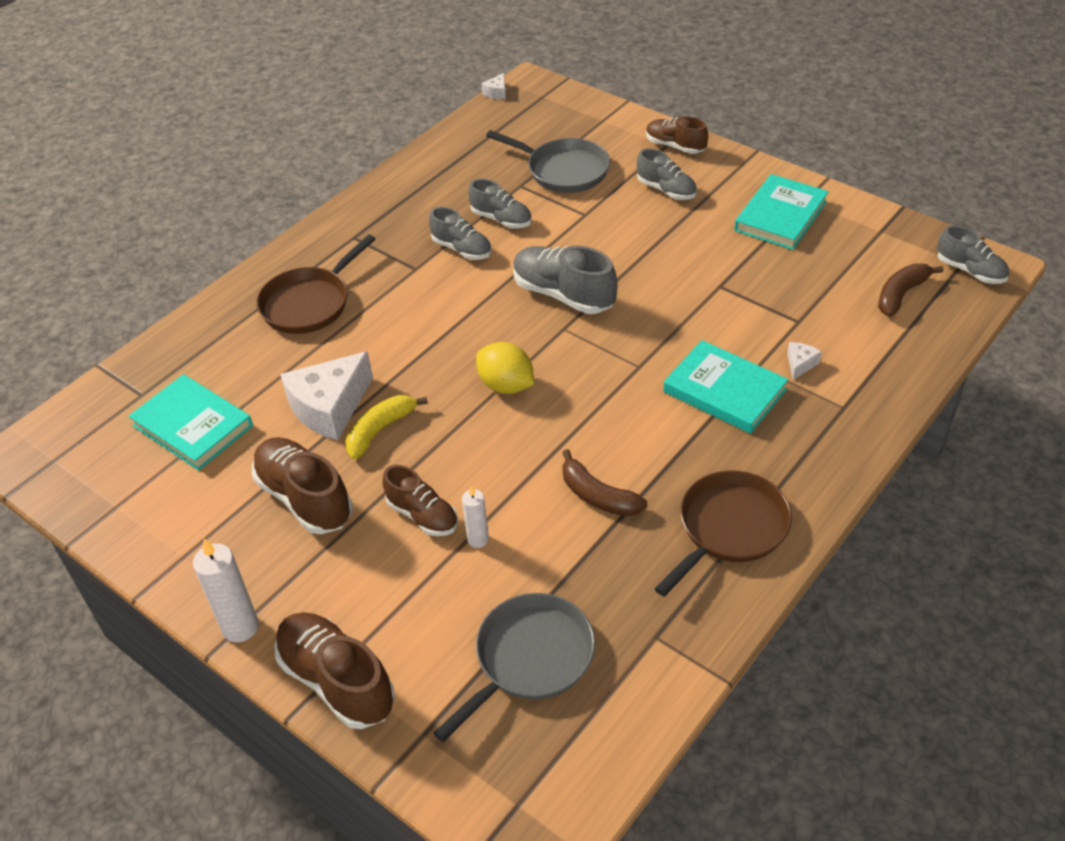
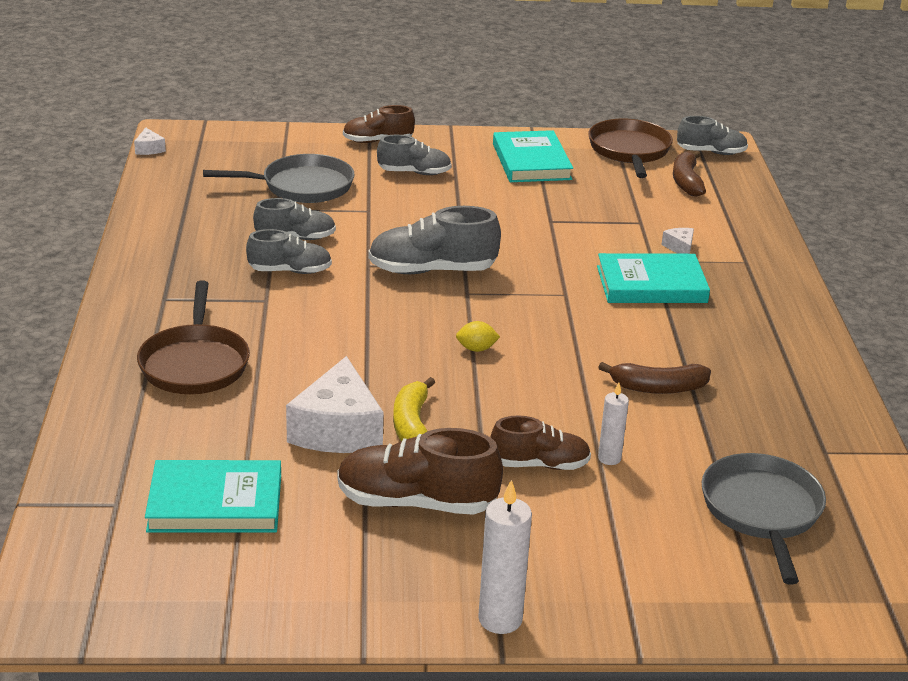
camera: 45 degrees left, 15 degrees down
brown shoe [275,612,395,729] -> none
yellow lemon [476,342,534,394] -> yellow lemon [456,321,500,352], size x0.56
brown pan [655,470,792,597] -> brown pan moved to [588,119,673,178]

